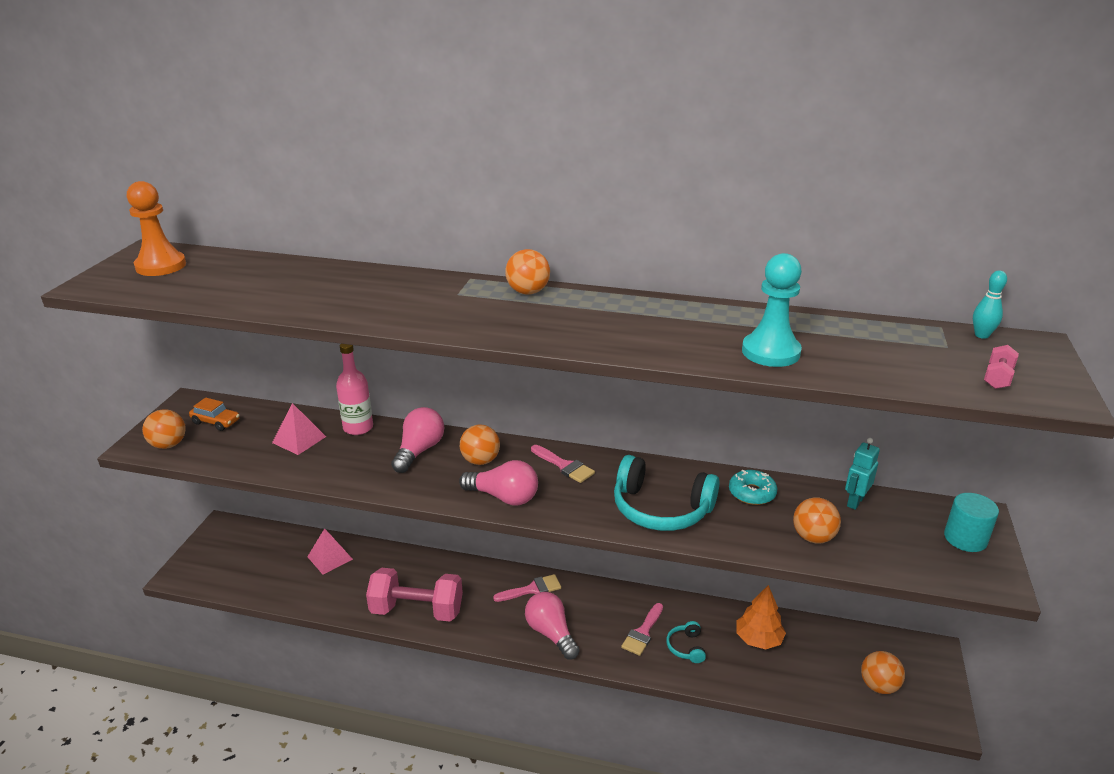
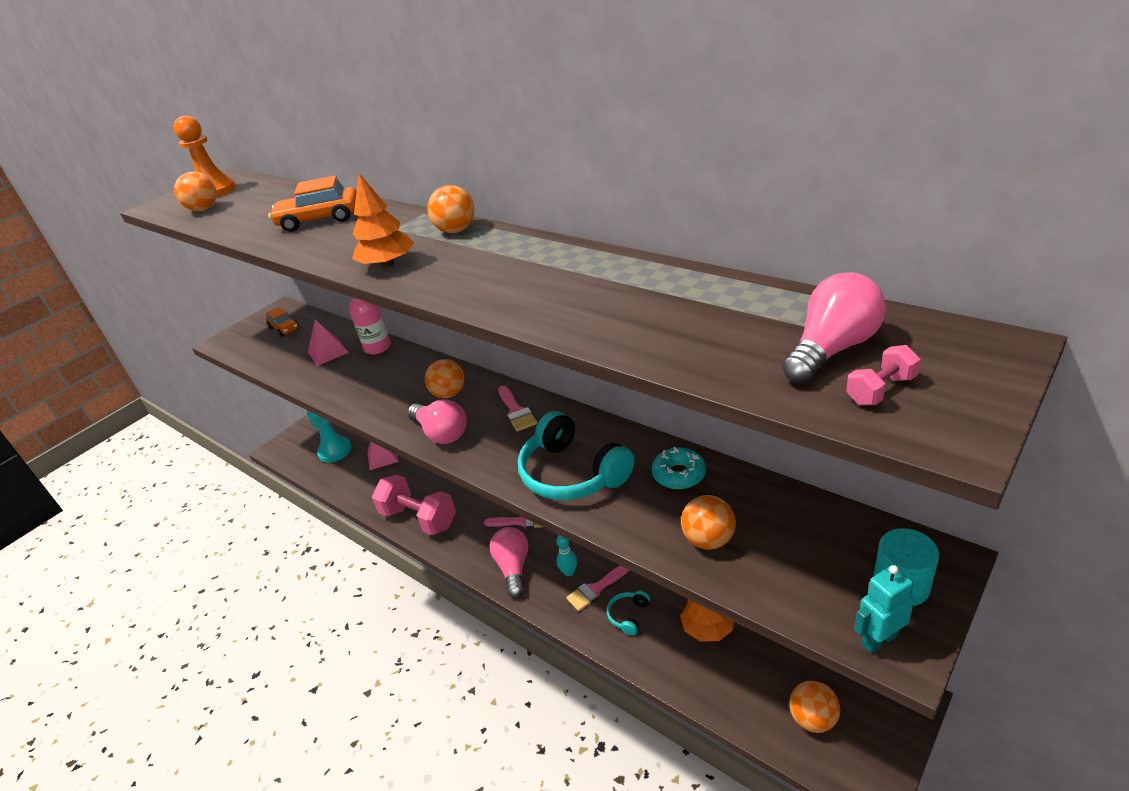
camera: 30 degrees right, 5 degrees up
orange ball [142,409,186,449] -> orange ball moved to [174,172,217,211]
pink light bulb [391,407,444,473] -> pink light bulb moved to [782,272,886,384]
turquoise pawn [742,253,802,367] -> turquoise pawn moved to [307,411,351,463]
turquoise robot [845,438,880,510] -> turquoise robot moved to [854,565,914,654]
turquoise bowling pin [973,270,1007,339] -> turquoise bowling pin moved to [556,535,577,576]
none -> orange car [268,175,357,232]
none -> orange tree [352,173,414,268]

